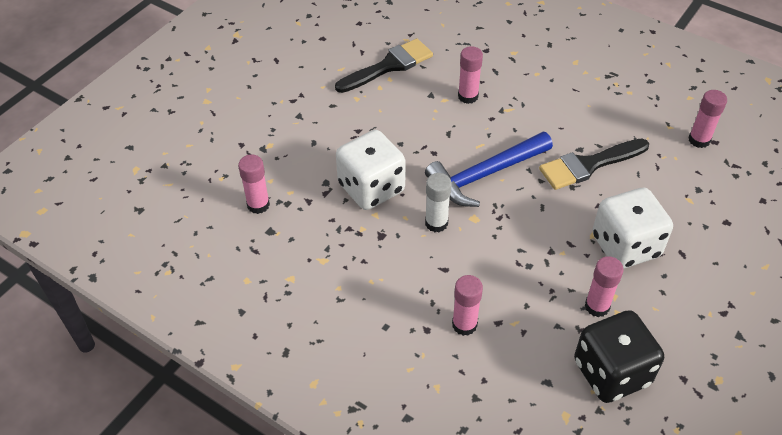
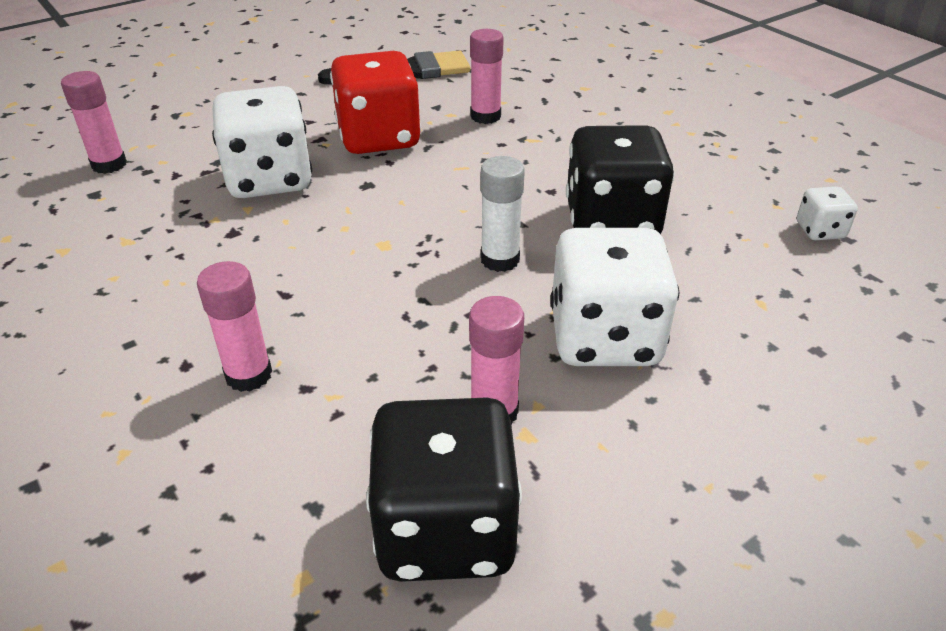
camera: 20 degrees right, 10 degrees down
blue hammer [425,132,553,207] -> none
white glue stick [425,173,452,232] -> white glue stick moved to [481,156,525,272]
black brush [539,138,649,190] -> black dice [566,125,675,234]
pink glue stick [688,90,727,148] -> white dice [797,187,858,240]
none -> red dice [330,51,421,154]

